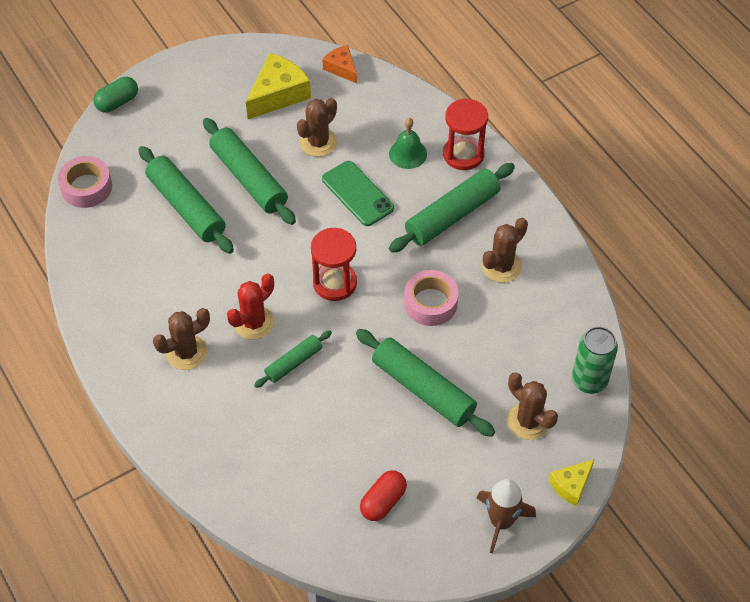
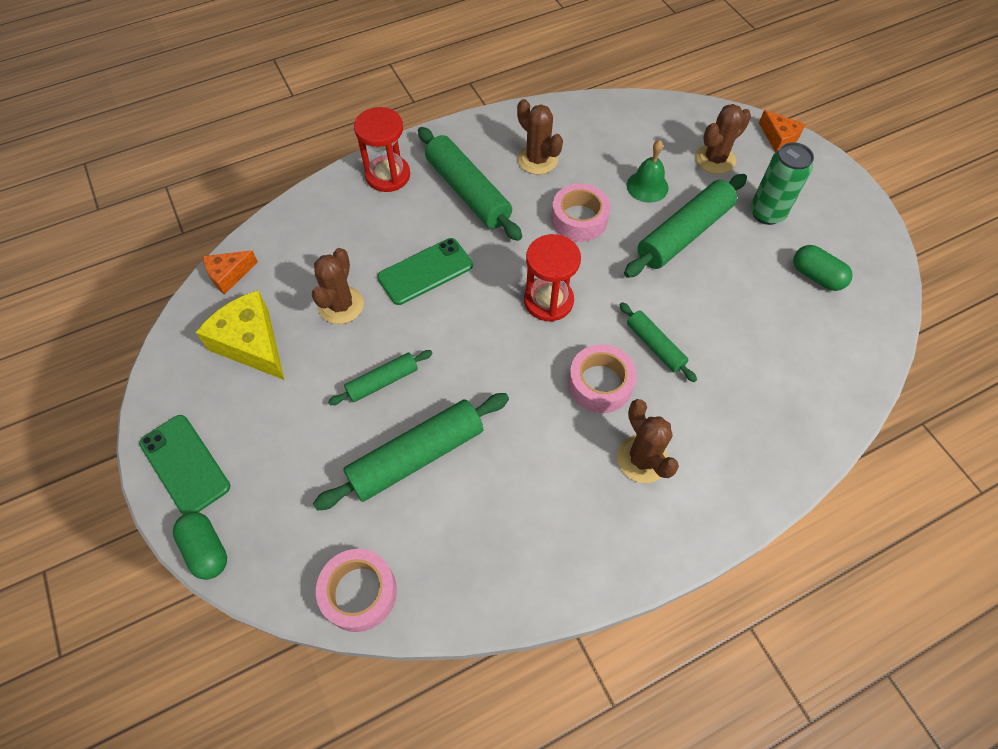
camera: 85 degrees left, 5 degrees up
green rolling pin [203,118,296,225] -> green rolling pin [328,350,433,405], size x0.56
red cactus [227,274,275,340] -> pink tape [568,344,637,413]
brown cactus [297,98,337,157] -> brown cactus turned 60 degrees clockwise [312,248,364,324]
red capsule [360,470,407,521] -> green capsule [793,245,853,291]
green bell [389,117,427,169] -> green bell moved to [627,140,668,203]
brown rocket [477,479,536,554] -> none
yellow cheese [549,459,594,506] -> orange cheese [759,110,806,152]
green can [572,327,618,394] -> green can moved to [751,142,814,225]
none -> green phone [139,415,230,515]

